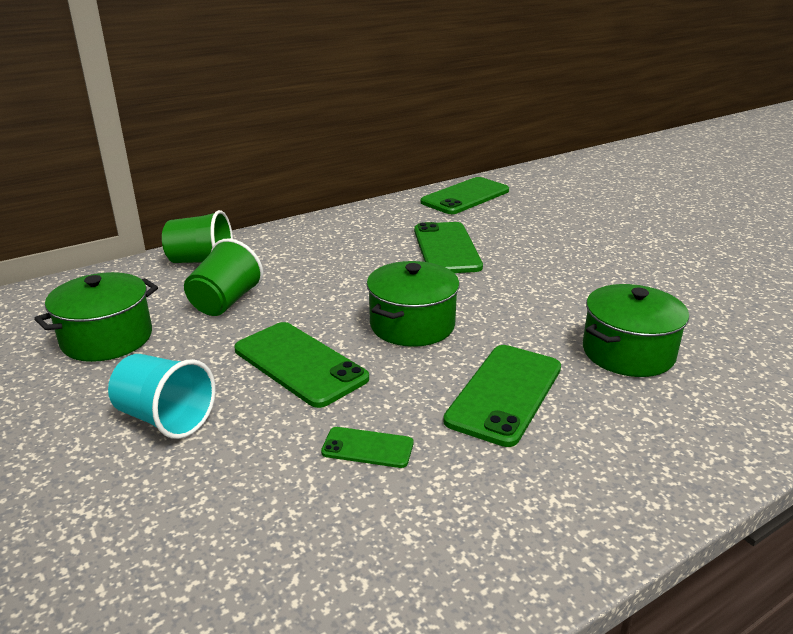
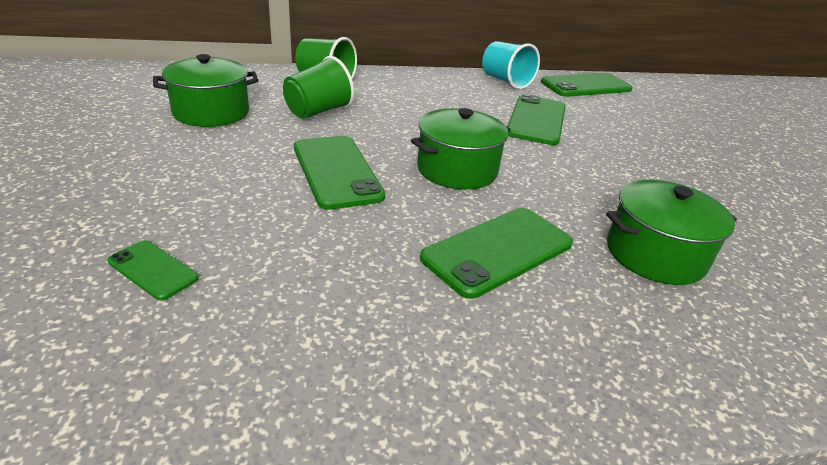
camera: 20 degrees right, 5 degrees up
turquoise cup [108,354,216,439] -> turquoise cup moved to [482,41,540,89]
green phone [321,427,413,468] -> green phone moved to [107,240,199,300]

